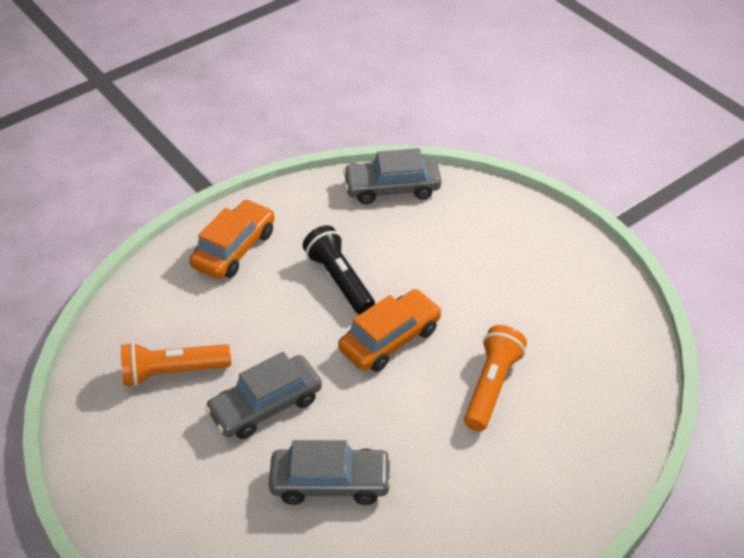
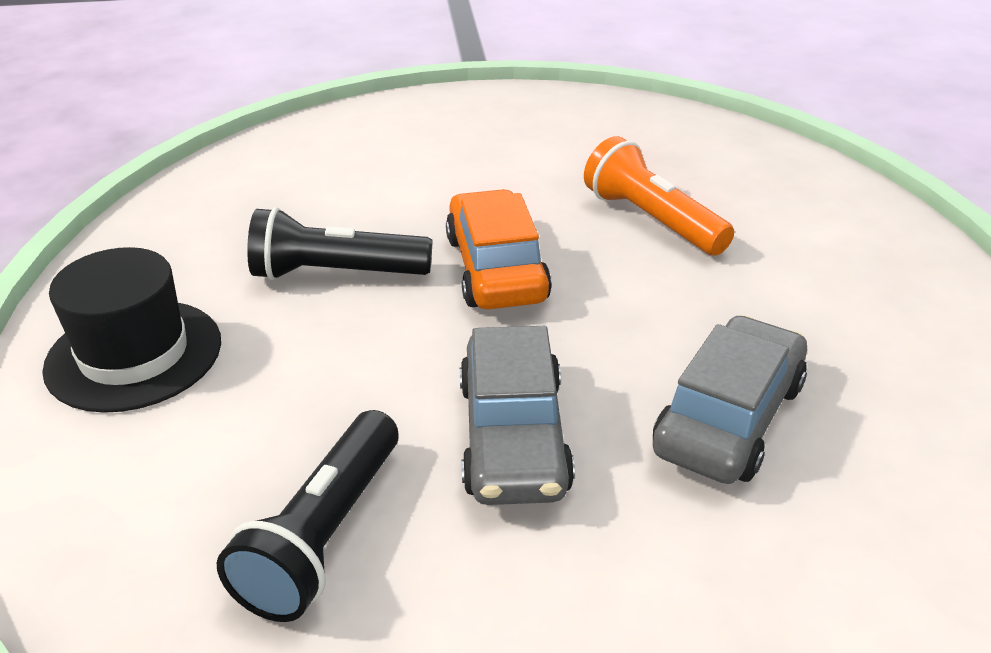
camera: 60 degrees left, 10 degrees down
orange flashlight [121,342,231,386] -> black flashlight [217,410,399,622]
orange car [189,199,275,279] -> black hat [42,247,221,413]
grey car [343,148,441,204] -> none

